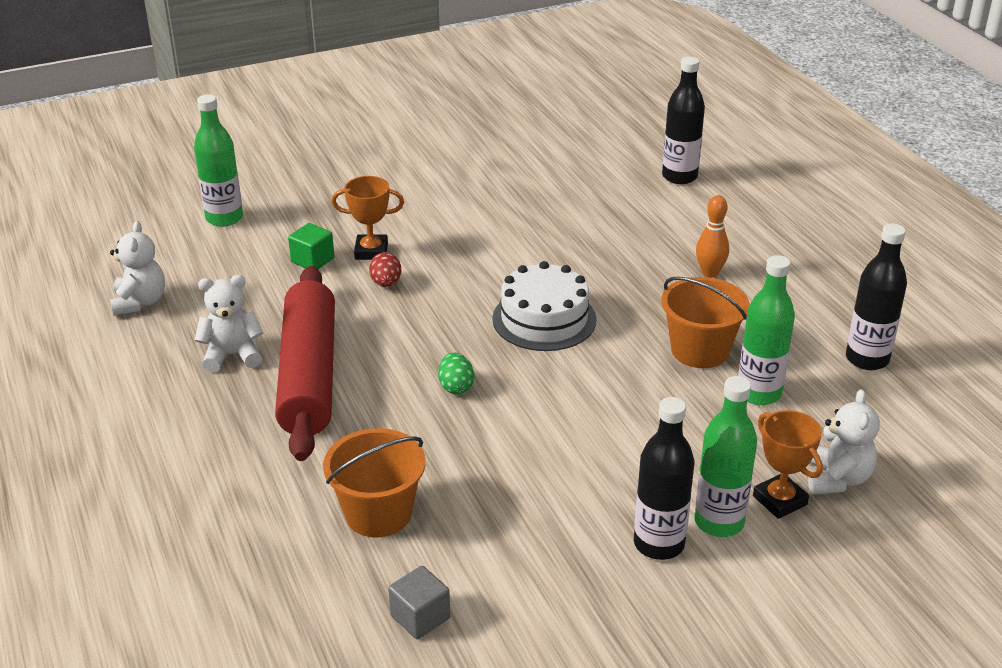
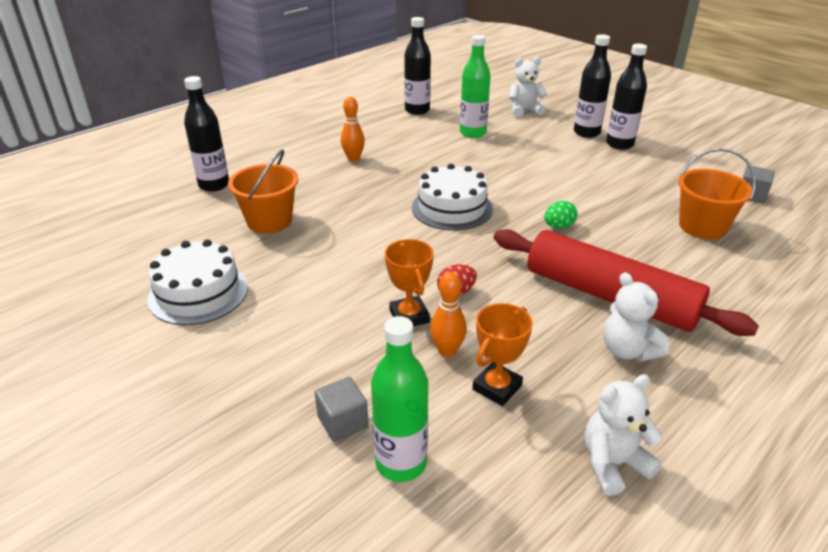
camera: 110 degrees left, 0 degrees up
red rolling pin [275,266,335,461] -> red rolling pin turned 60 degrees clockwise [494,229,759,336]
green cube [288,223,334,269] -> orange bowling pin [430,272,467,357]
orange bucket [661,277,750,368] -> orange bucket moved to [228,149,298,233]
green bottle [694,376,757,537] -> black bottle [574,34,611,138]
orange trophy [753,410,823,519] -> orange trophy moved to [472,303,533,406]
none -> white cake [148,239,248,325]
none -> grey cube [315,377,369,442]

